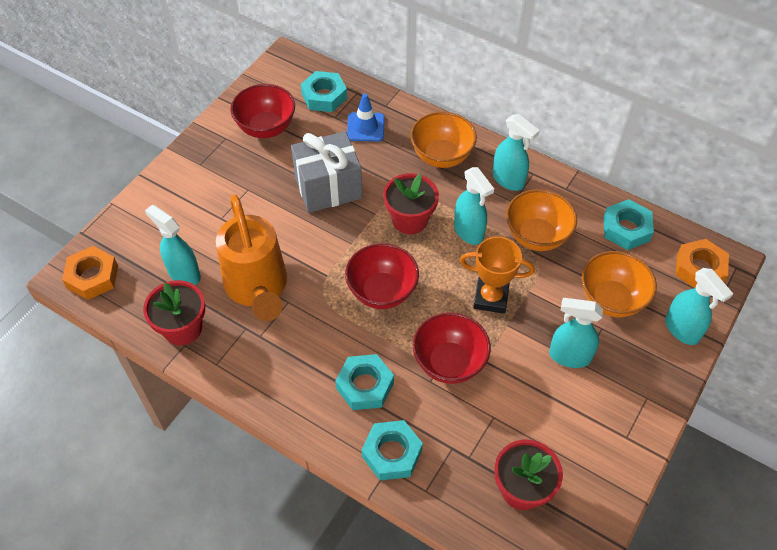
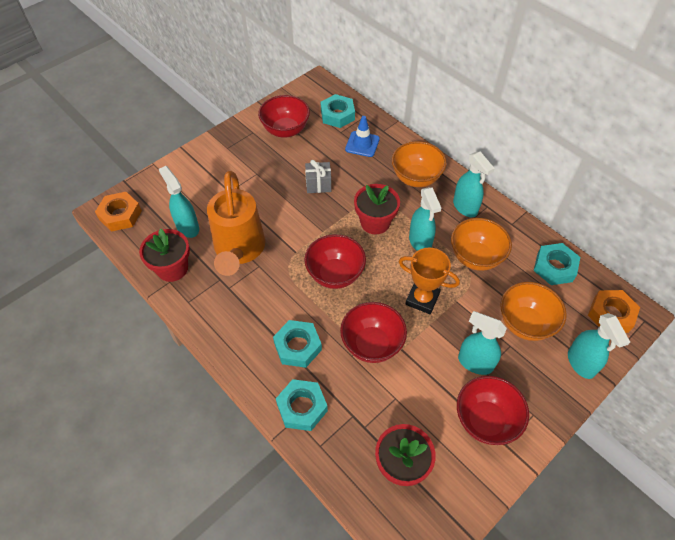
camera: 15 degrees right, 0 degrees up
grey gift [291,131,362,213] -> grey gift [305,160,331,193], size x0.53
none -> red bowl [457,376,529,445]

